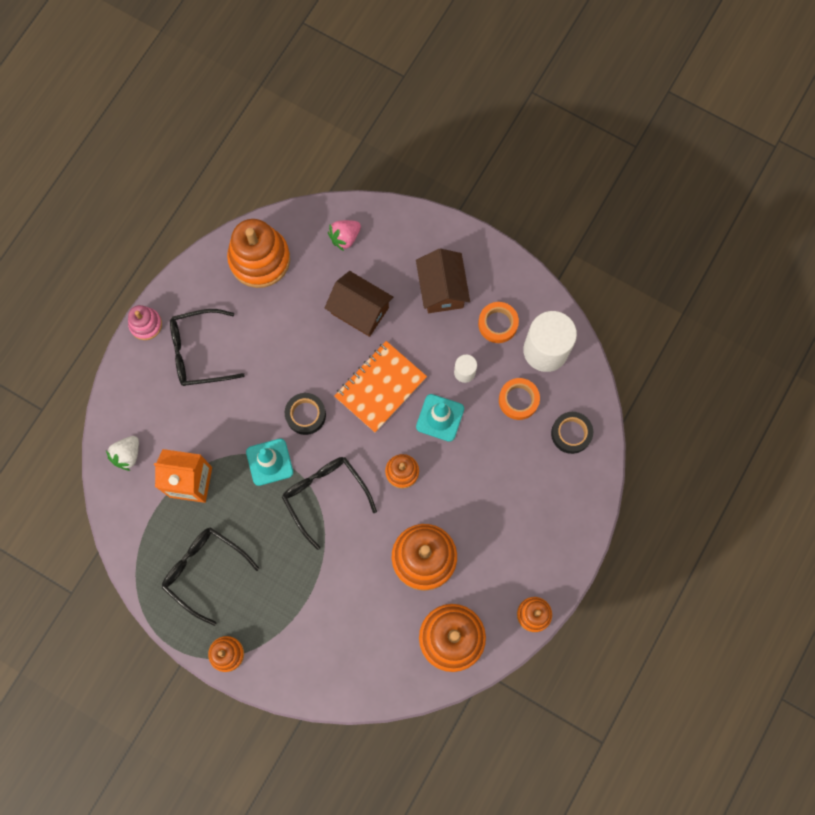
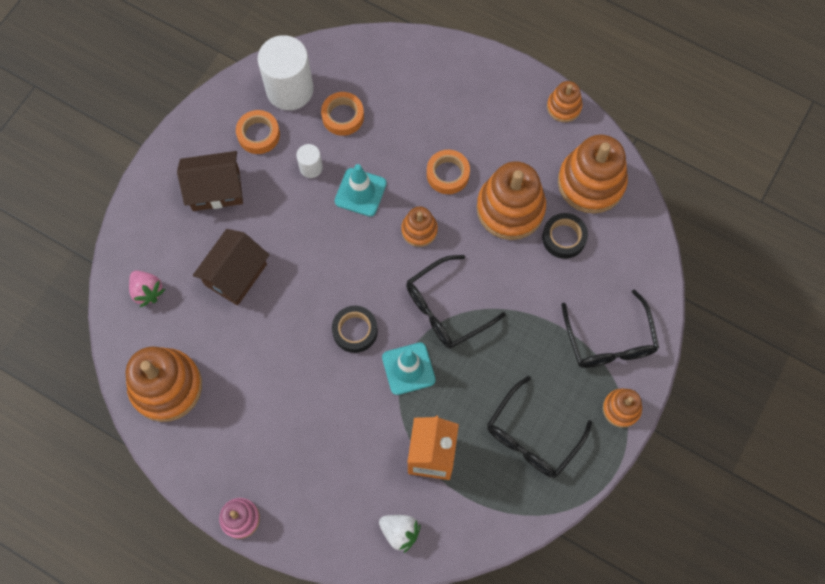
camera: 90 degrees left, 5 degrees down
black glasses [170,309,245,386] -> black glasses moved to [561,289,659,368]
orange notebook [334,341,427,433] -> none
black tape [551,412,593,454] -> black tape moved to [542,213,588,259]
none -> orange tape [427,150,470,194]

